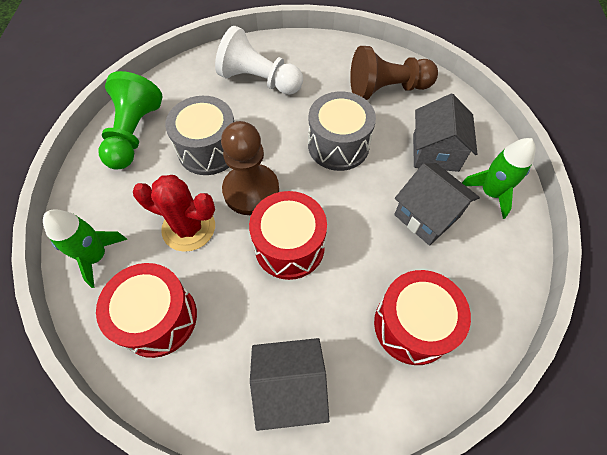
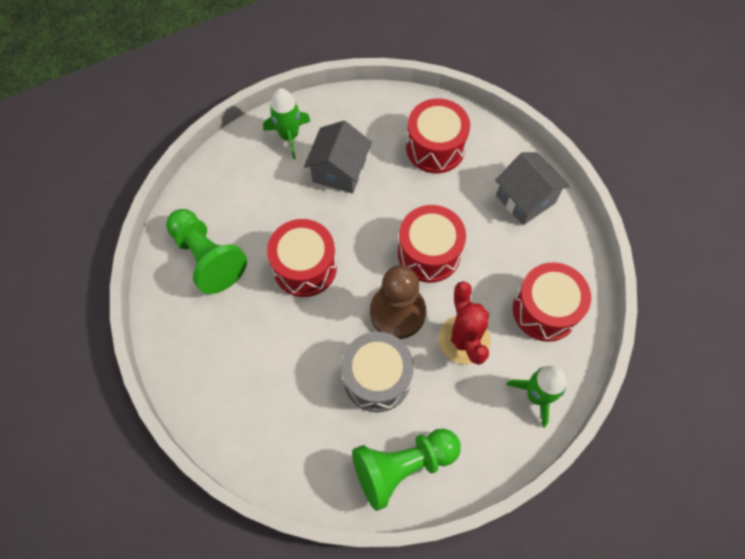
camera: 120 degrees left, 5 degrees up
white pawn [215,26,303,95] -> none
grey drum [308,92,376,171] -> red drum [267,219,337,297]
brown pawn [350,46,438,100] -> green pawn [166,209,247,294]
grey house [413,93,477,172] -> none

